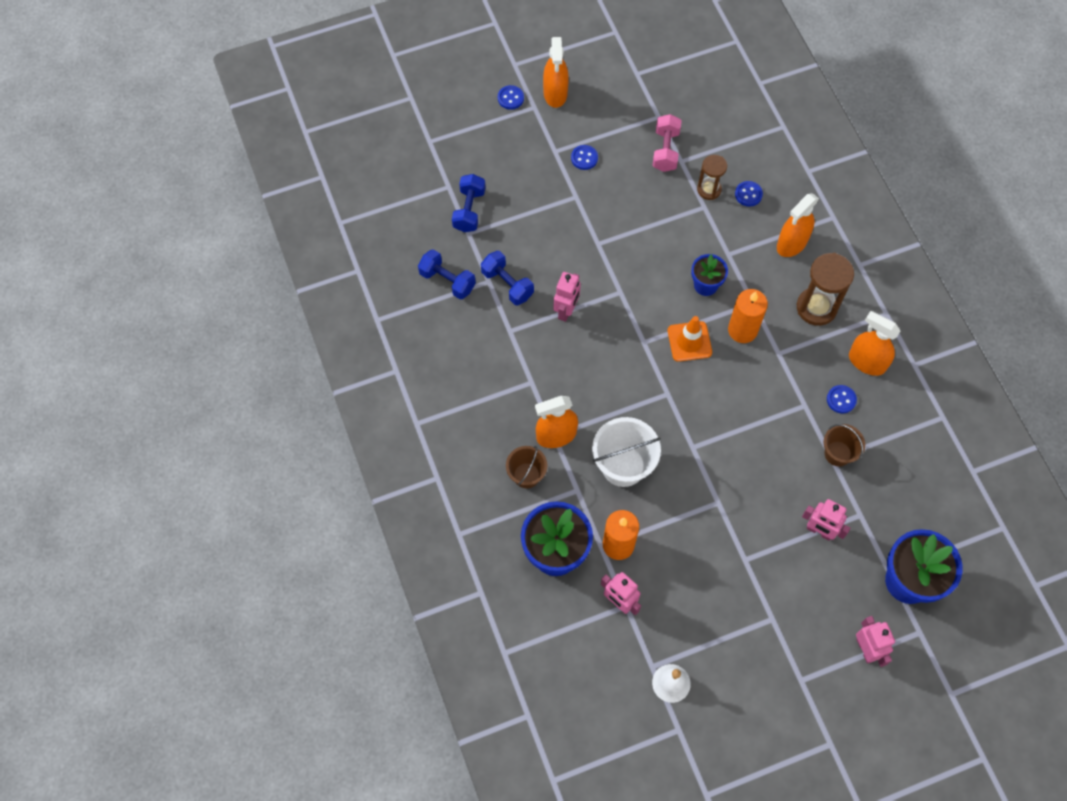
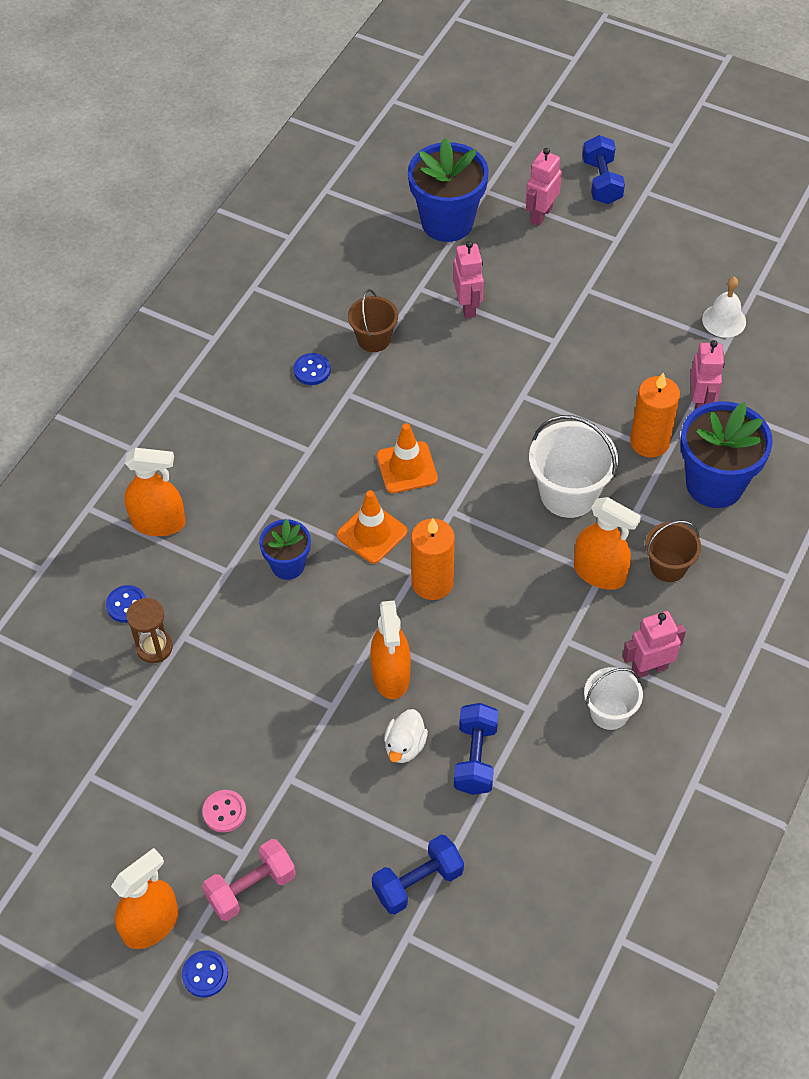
camera: 130 degrees left, 10 degrees down
blue dumbbell [418,249,476,300] -> blue dumbbell moved to [582,135,625,204]
pink robot [553,272,581,322] -> pink robot moved to [622,611,686,678]
blue button [571,145,598,170] -> pink button [202,790,246,832]
pink dumbbell [653,114,682,172] -> pink dumbbell moved to [202,839,296,921]
orange candle [728,289,768,343] -> orange candle moved to [411,518,455,600]
brown hourglass [797,253,854,326] -> none
orange spray bottle [849,311,900,376] -> orange spray bottle moved to [370,601,411,699]
none -> orange traffic cone [377,423,438,493]
none -> white duck [384,709,428,763]
none -> white bucket [584,667,643,730]

